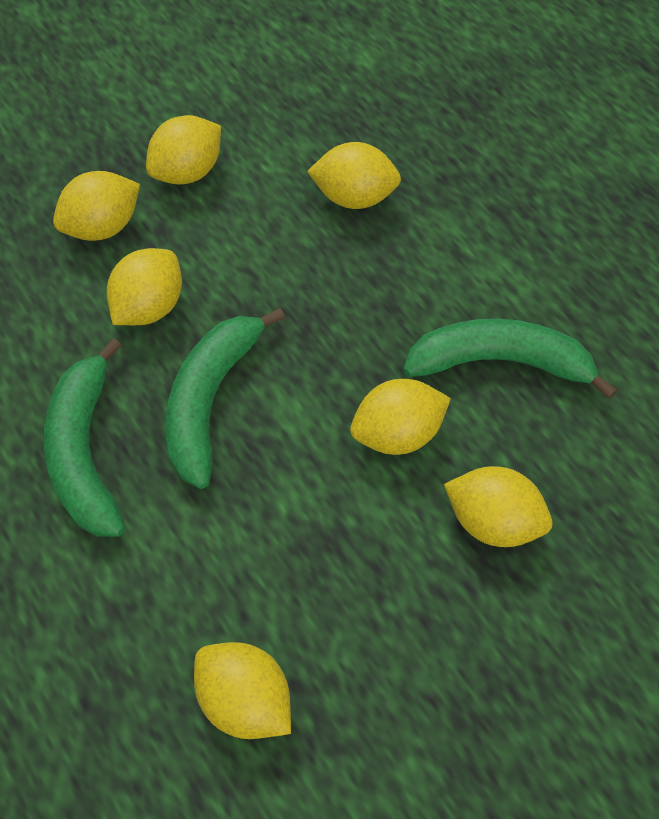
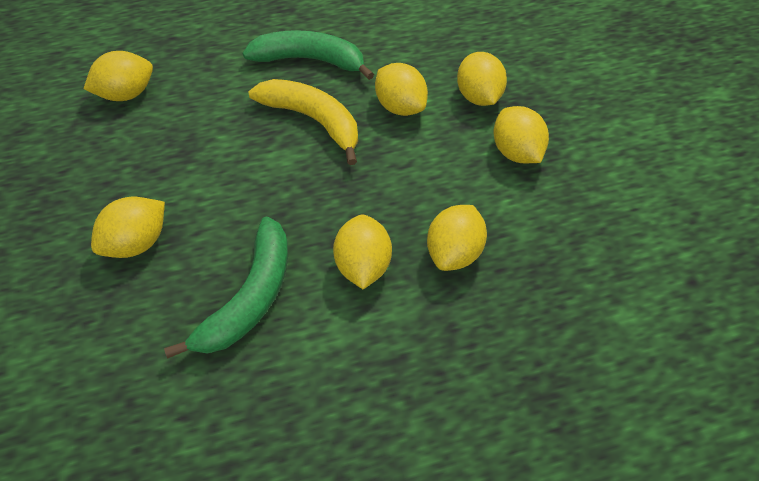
camera: 110 degrees right, 5 degrees down
green banana [165,308,285,489] -> yellow banana [248,79,358,165]
yellow lemon [350,379,451,455] -> yellow lemon moved to [333,215,392,289]

